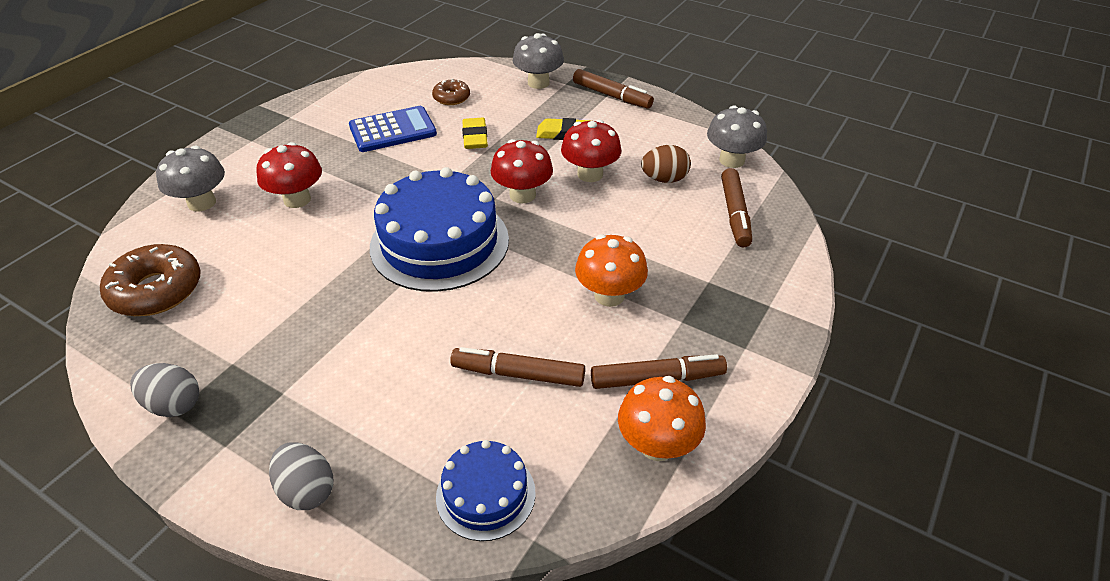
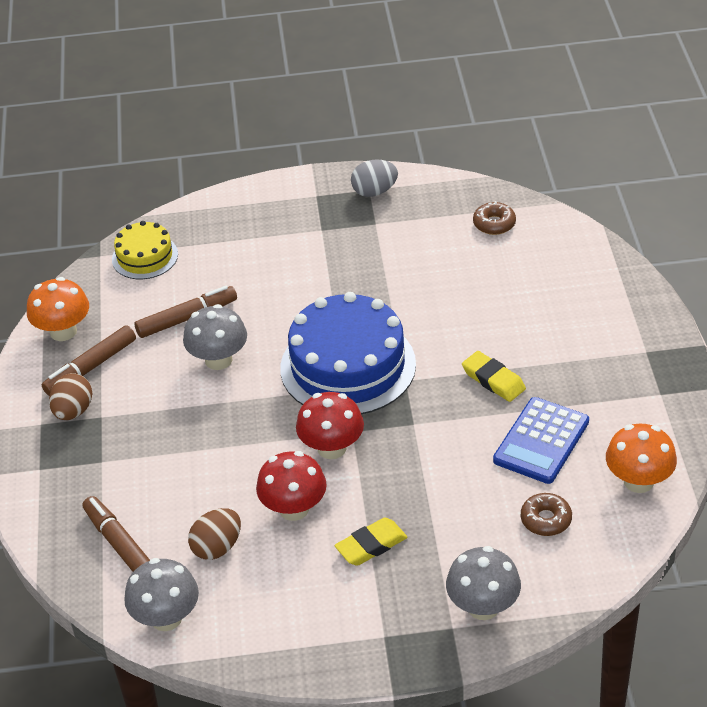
camera: 145 degrees right, 0 degrees up
brown donut [100,244,201,316] -> brown donut [473,201,516,235], size x0.56
grey mushroom [156,146,225,212] -> grey mushroom moved to [183,304,247,370]
red mushroom [257,142,322,208] -> none
grey egg [269,442,333,510] -> none
blue cake [436,440,536,541] -> yellow cake [112,221,178,279]
yellow eraser [462,118,488,149] -> yellow eraser moved to [462,351,526,402]
brown marker [573,69,654,109] -> none
orange mushroom [575,234,648,307] -> orange mushroom moved to [606,424,677,493]
none -> brown egg [49,373,92,420]

